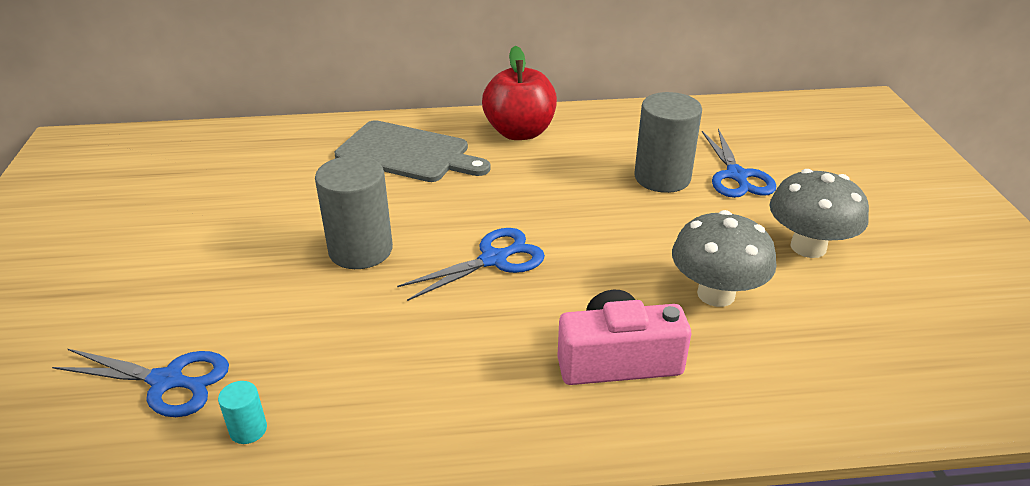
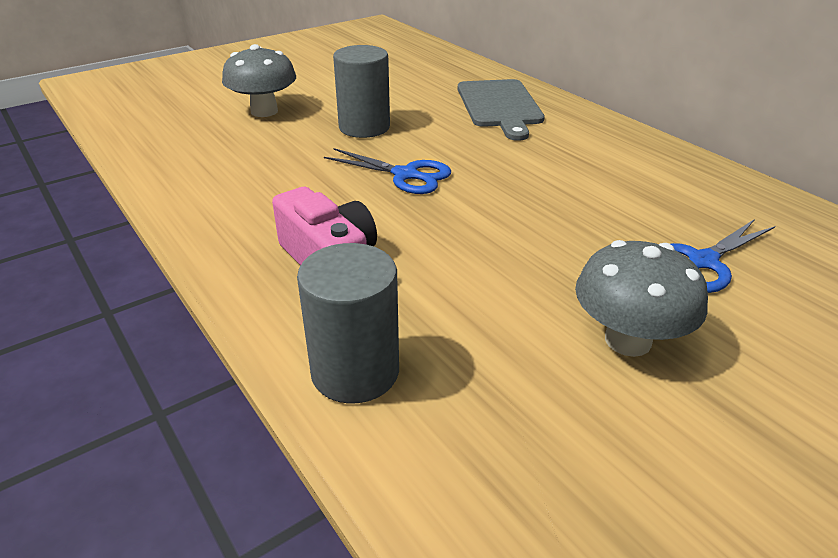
camera: 60 degrees right, 0 degrees up
blue scissors [52,349,229,417] -> none
turquoise cylinder [218,381,267,444] -> none
red apple [482,46,557,140] -> none
grey cylinder [634,92,702,193] -> grey cylinder moved to [297,243,399,404]
grey mushroom [672,210,777,307] -> grey mushroom moved to [222,44,296,117]

